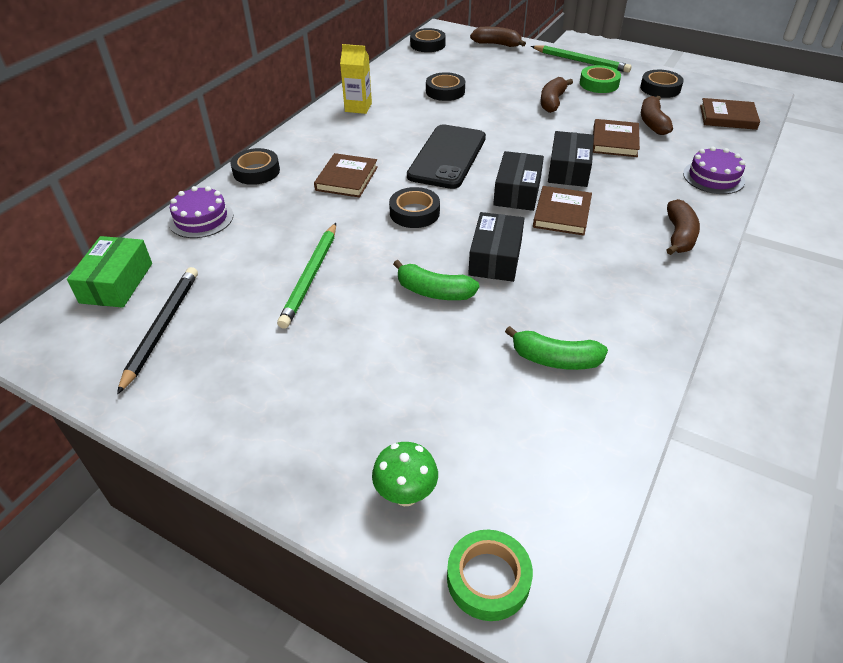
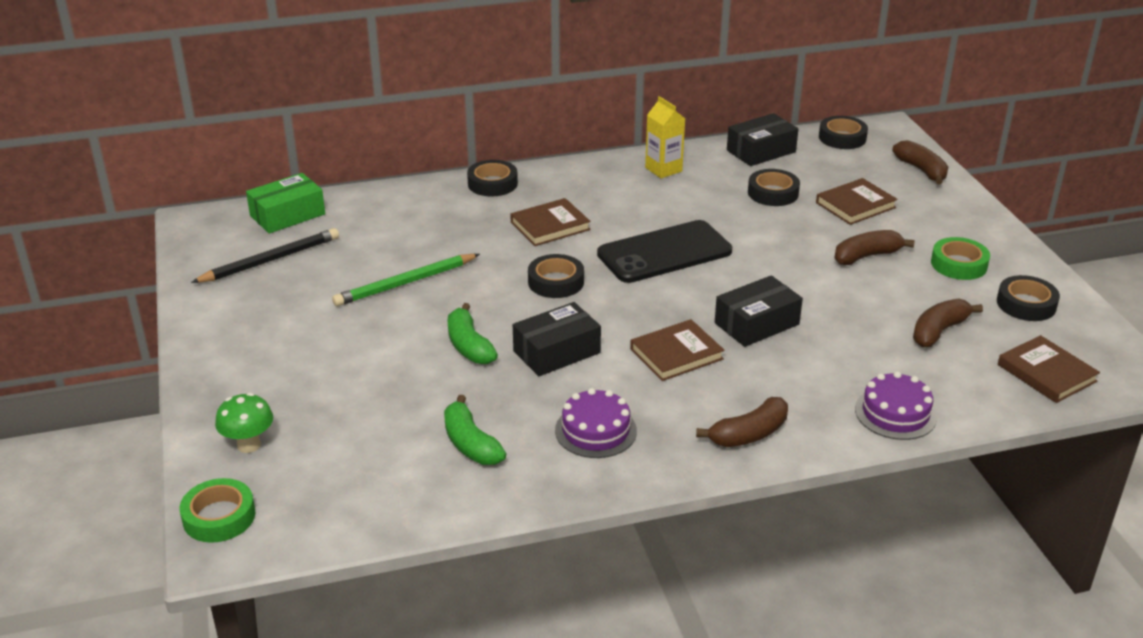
camera: 45 degrees right, 10 degrees down
purple cake [169,186,233,238] -> purple cake moved to [555,388,637,458]
black box [493,151,544,211] -> black box moved to [727,113,798,166]
green pencil [531,45,631,73] -> none
brown book [593,119,640,157] -> brown book moved to [816,178,898,225]

